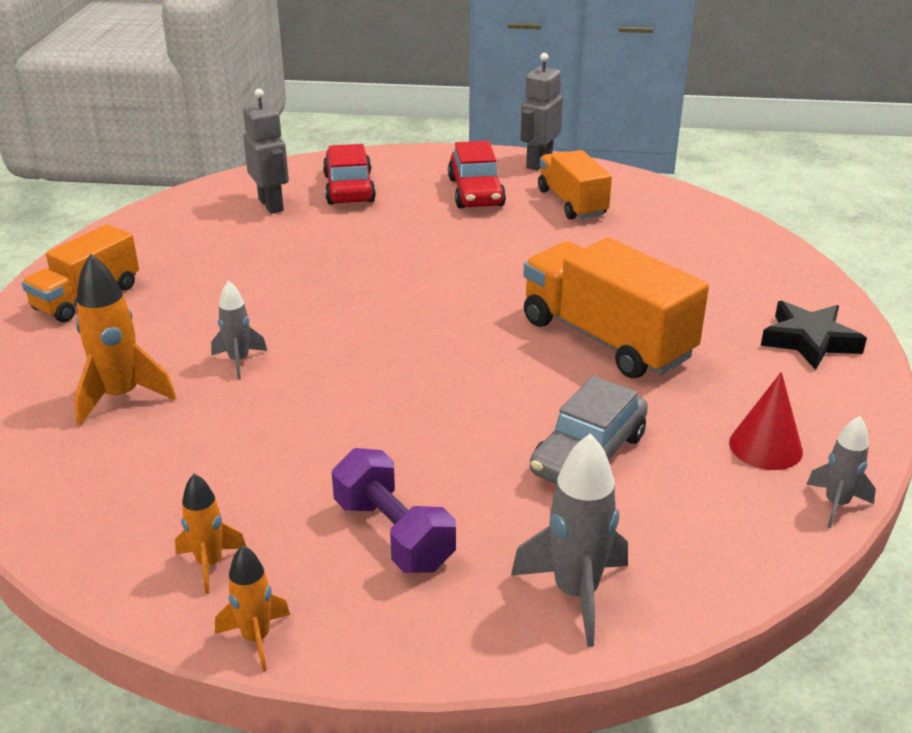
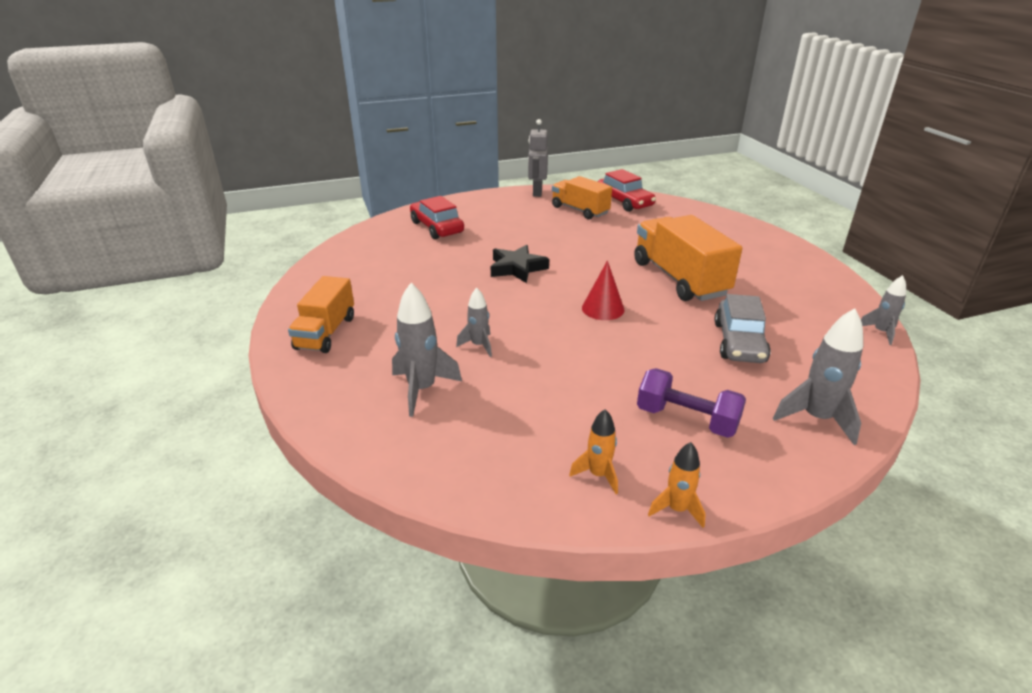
camera: 25 degrees left, 0 degrees up
orange rocket [74,254,176,426] -> grey rocket [392,283,462,417]
grey robot [243,89,289,214] -> none
red car [448,141,506,208] -> red car moved to [598,169,656,212]
orange truck [523,237,709,378] -> orange truck turned 45 degrees clockwise [634,215,742,301]
red cone [729,372,803,470] -> red cone moved to [582,260,624,320]
black star [761,301,867,370] -> black star moved to [491,245,549,283]

